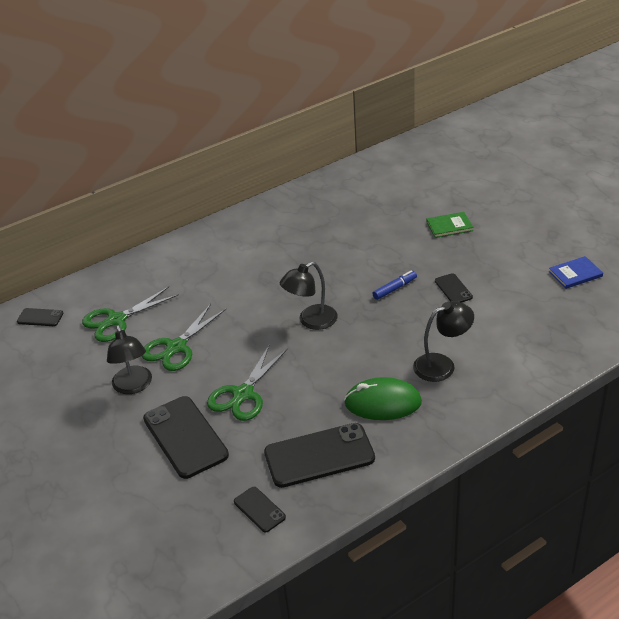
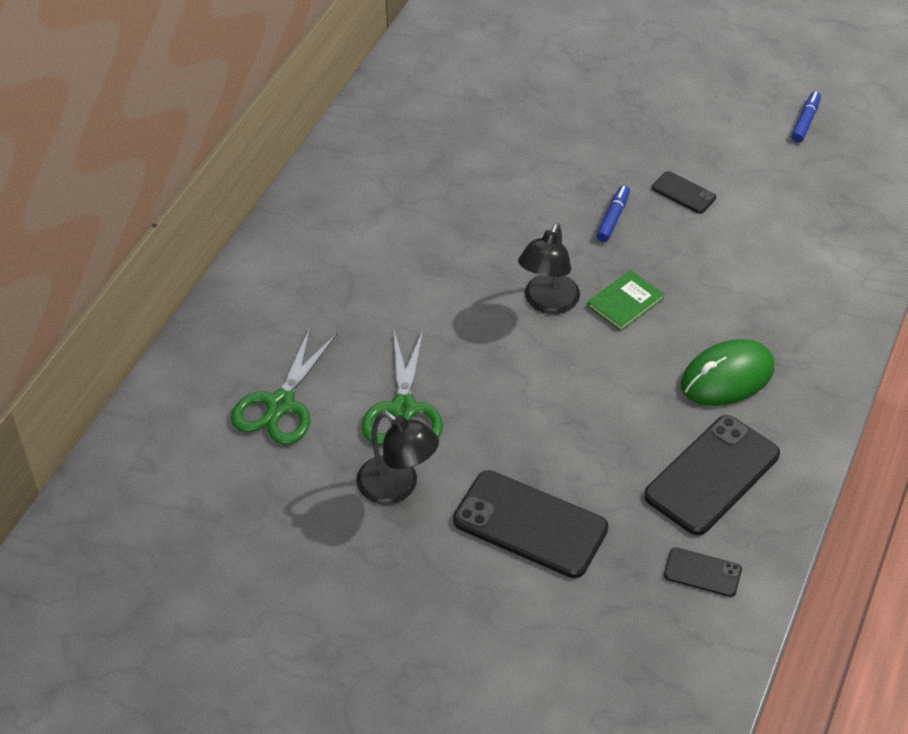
camera: 35 degrees left, 10 degrees up
black phone [17,308,63,326] -> none
green scissors [207,344,288,421] -> none
black lamp [413,301,474,382] -> none
green book [426,212,474,238] -> green book moved to [587,270,665,331]
blue book [549,256,603,289] -> blue marker [791,91,821,143]

